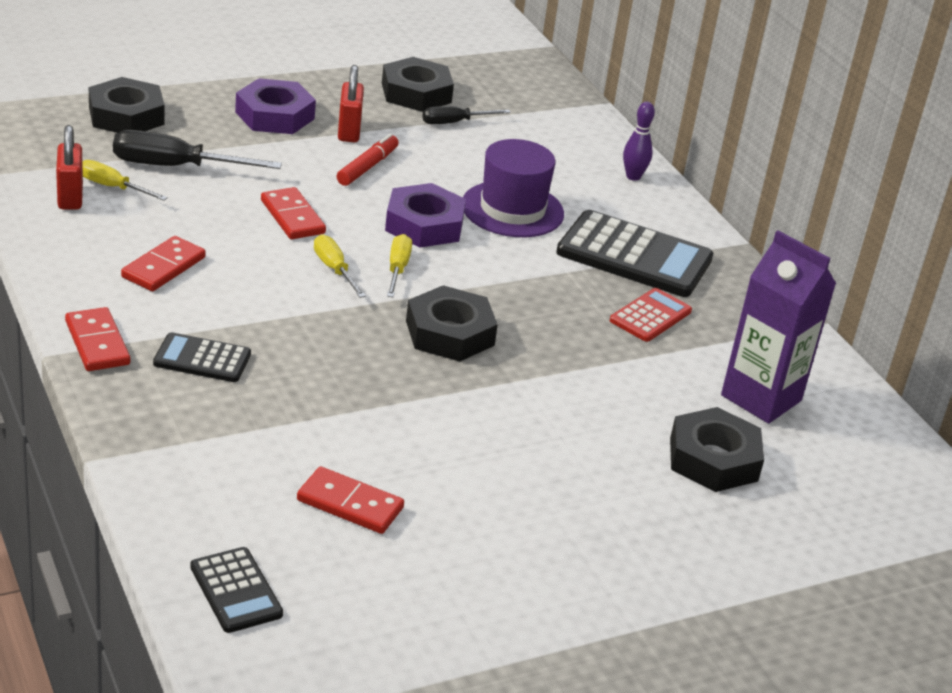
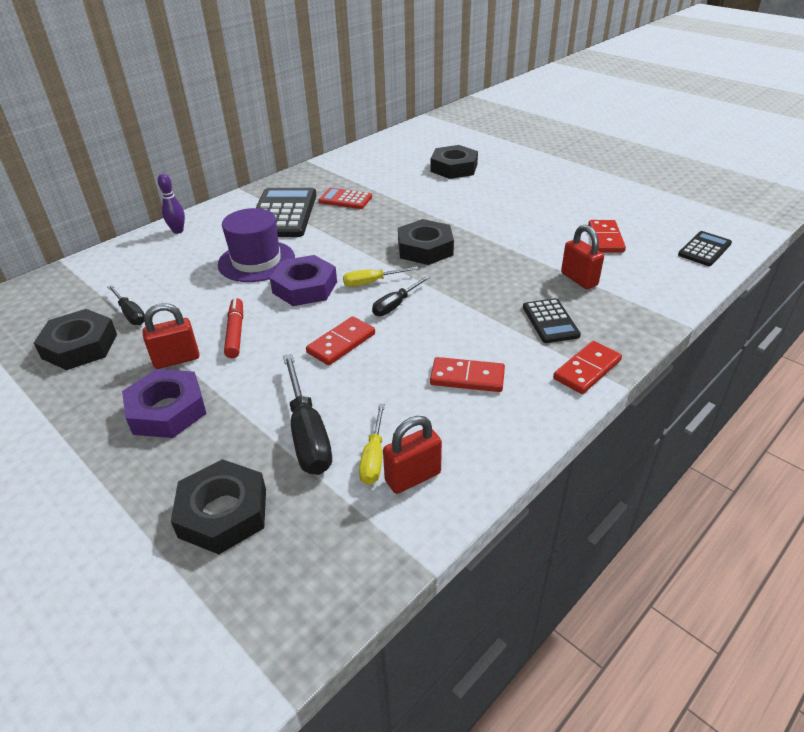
camera: 105 degrees left, 5 degrees up
yellow screwdriver [314,234,366,298] -> black screwdriver [372,276,430,316]
red marker [337,134,399,186] -> red marker turned 75 degrees clockwise [224,298,243,358]
purple carton [721,231,836,424] -> none
none -> red padlock [561,225,604,289]

